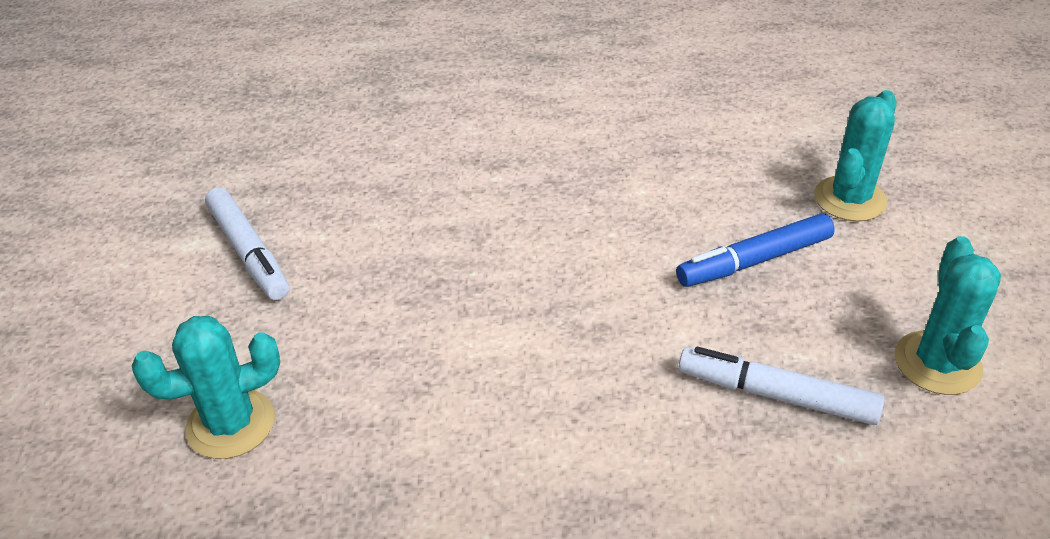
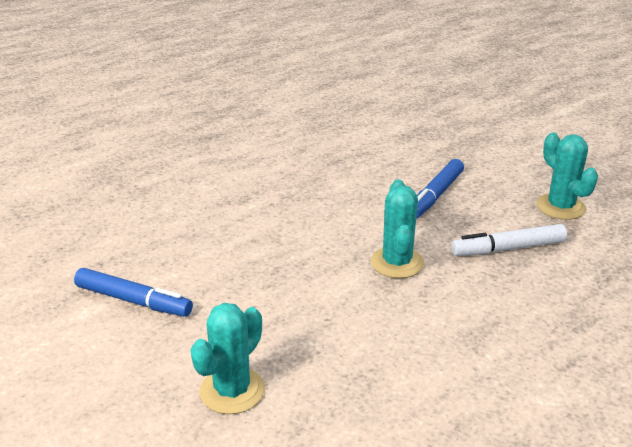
camera: 35 degrees left, 10 degrees down
white marker [205,187,289,300] -> blue marker [74,268,193,317]
turquoise cactus [814,90,897,222] -> turquoise cactus moved to [371,179,424,278]

